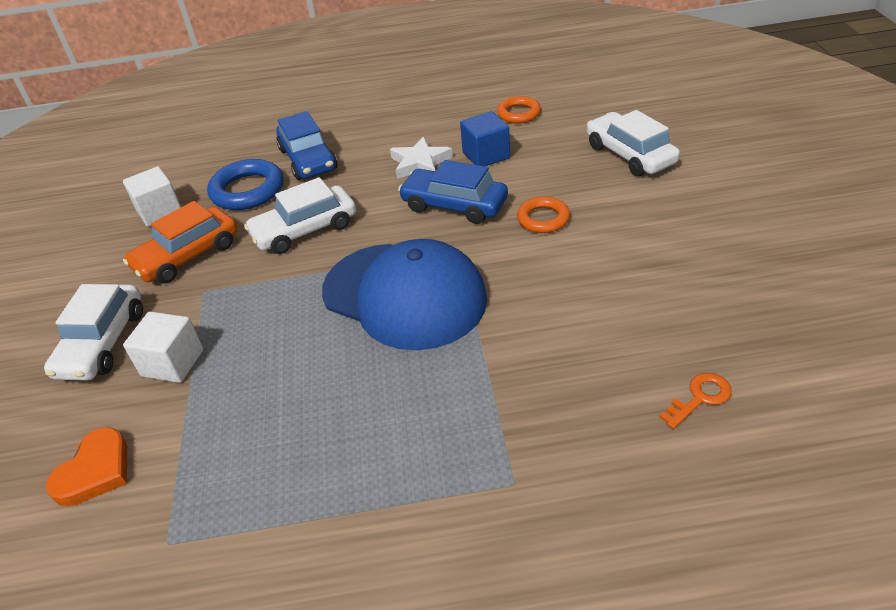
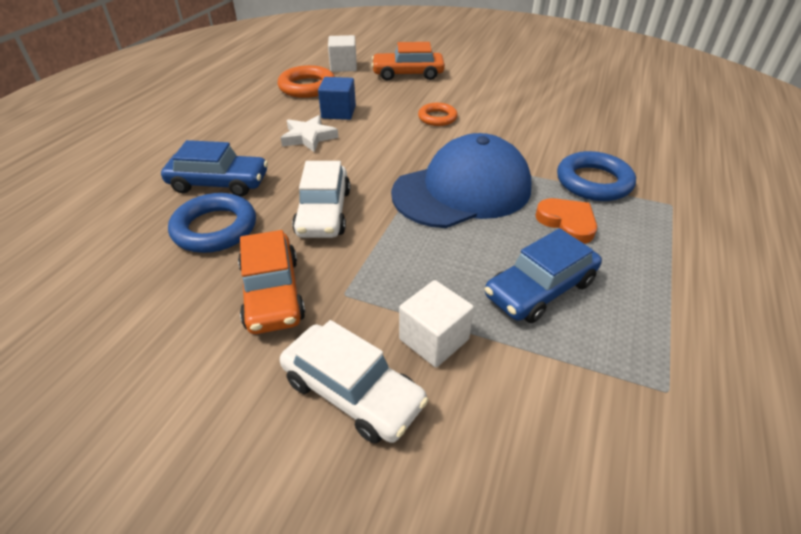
camera: 65 degrees left, 0 degrees up
orange heart [46,427,127,507] -> orange heart moved to [535,198,597,244]
white cube [123,166,181,227] -> white cube moved to [328,35,357,72]
blue car [398,160,508,224] -> blue car moved to [485,228,602,323]
orange ring [497,96,541,124] -> orange ring [277,65,335,98], size x1.60
white car [587,110,680,176] -> orange car [372,42,445,81]
orange key [659,373,732,429] -> none
none -> blue ring [557,151,636,201]

